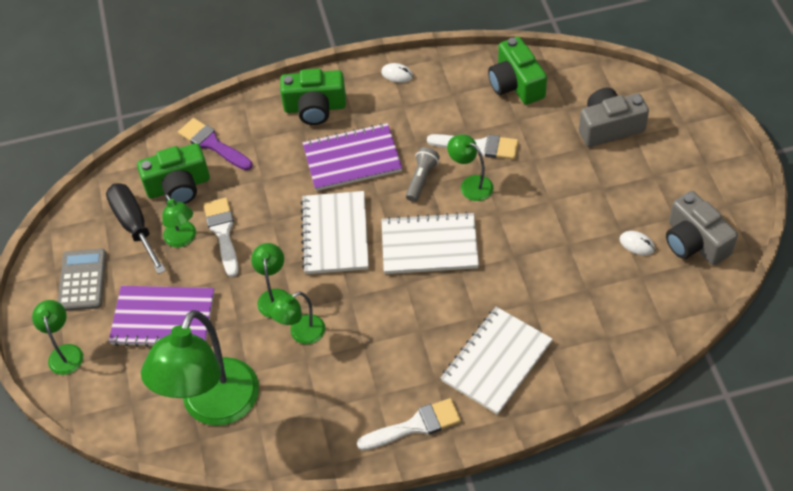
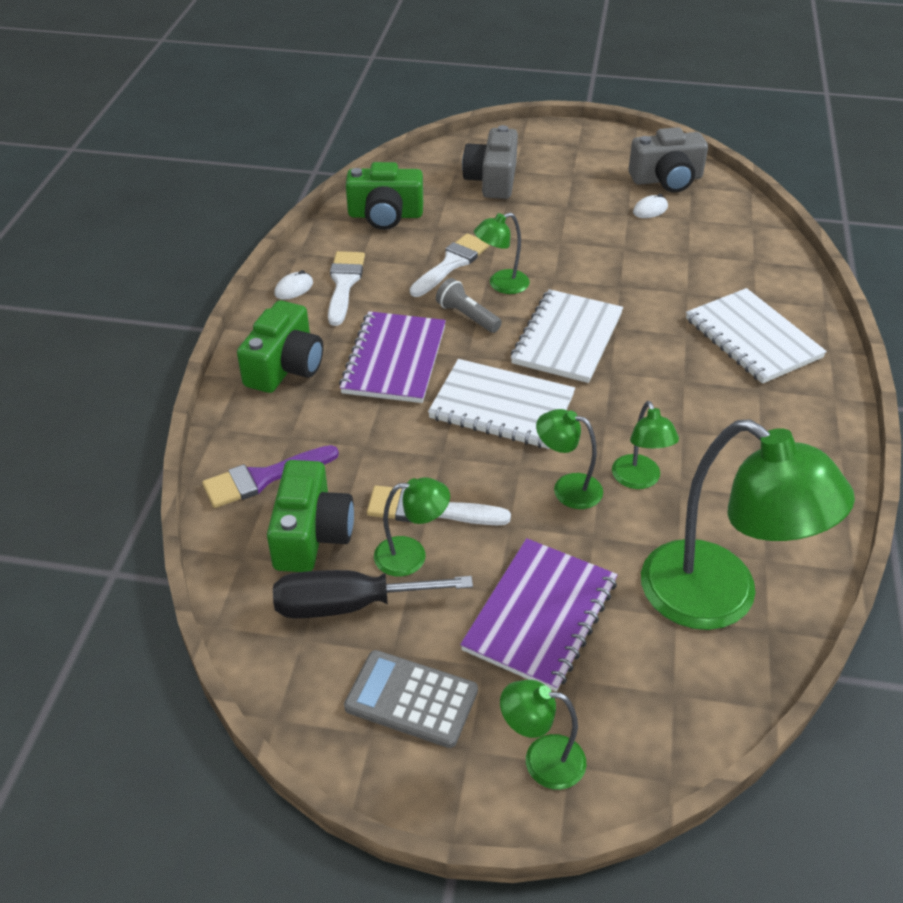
camera: 70 degrees left, 10 degrees down
white brush [357,398,461,451] -> white brush moved to [328,251,365,326]

